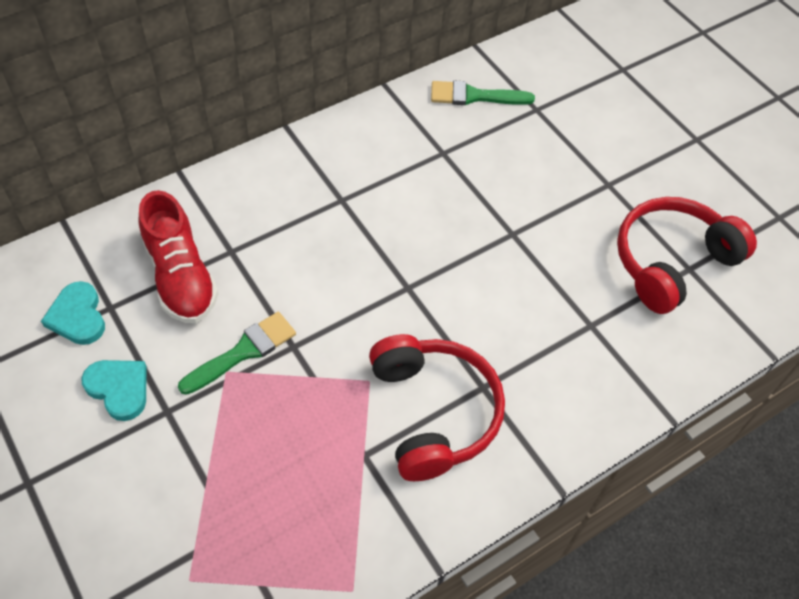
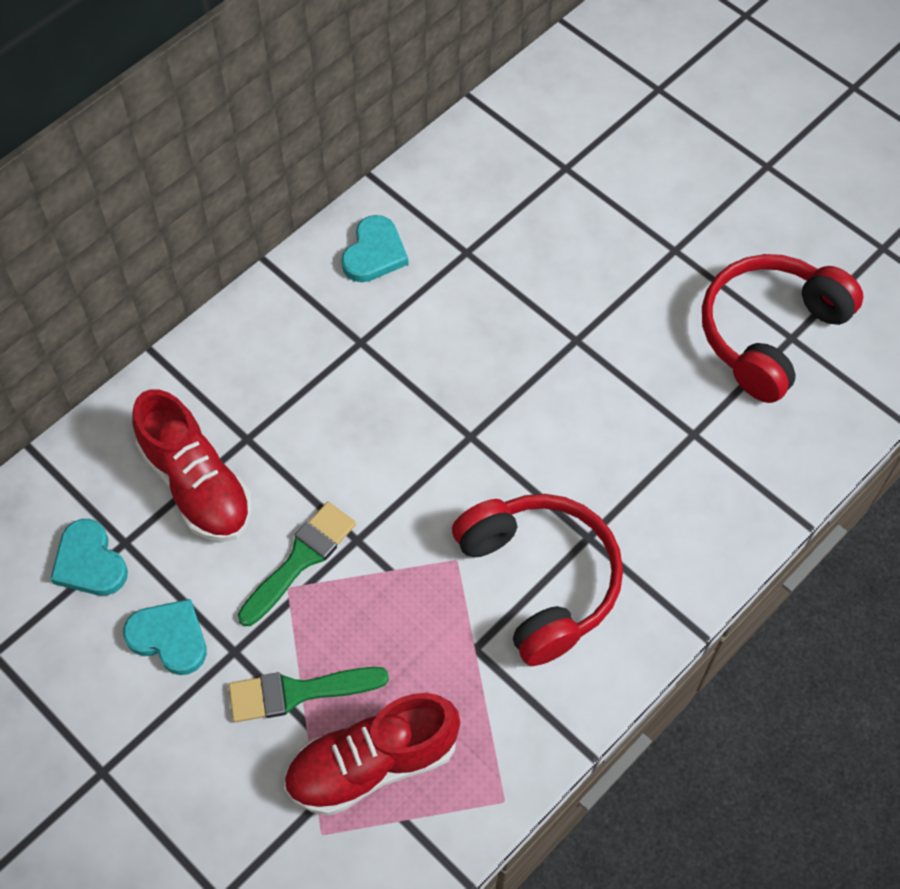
camera: 10 degrees left, 5 degrees up
green brush [431,81,535,105] -> green brush moved to [228,667,389,722]
none -> red shoe [284,693,460,816]
none -> turquoise heart [341,215,409,282]

